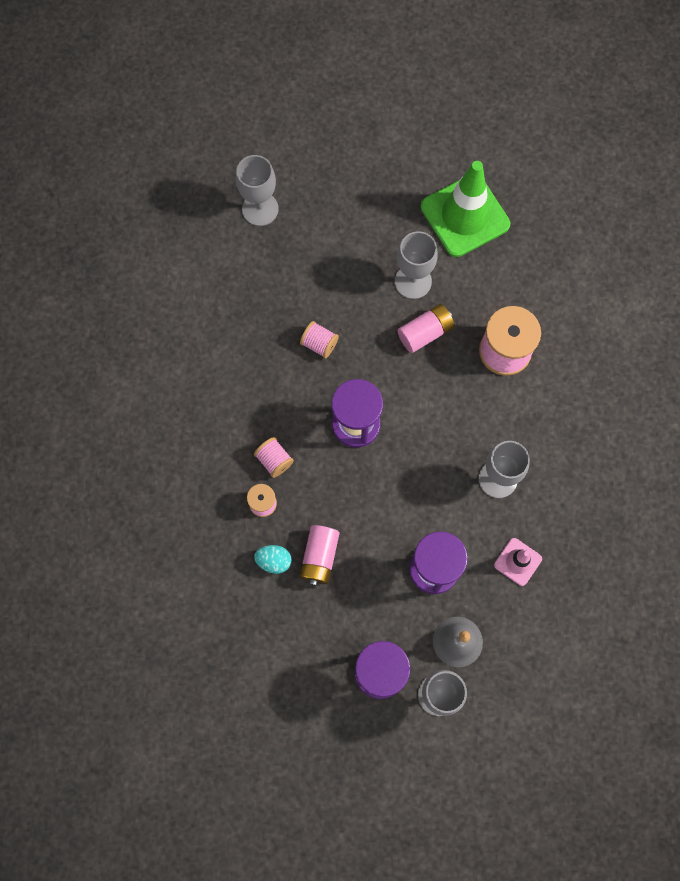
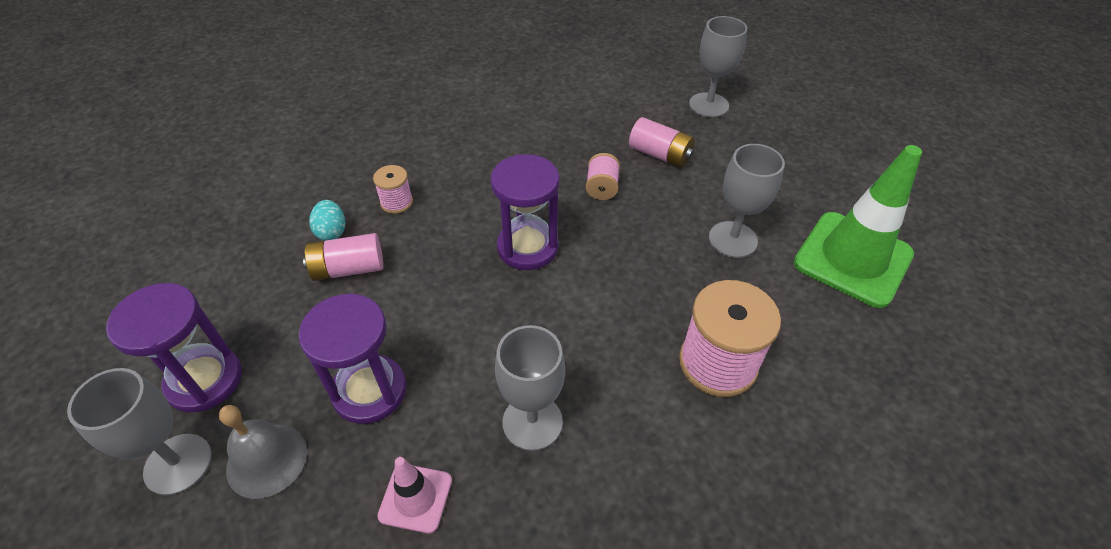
camera: 65 degrees right, 25 degrees down
pink spool [254,437,294,478] -> none
pink battery [397,304,455,353] -> pink battery moved to [629,117,695,168]

